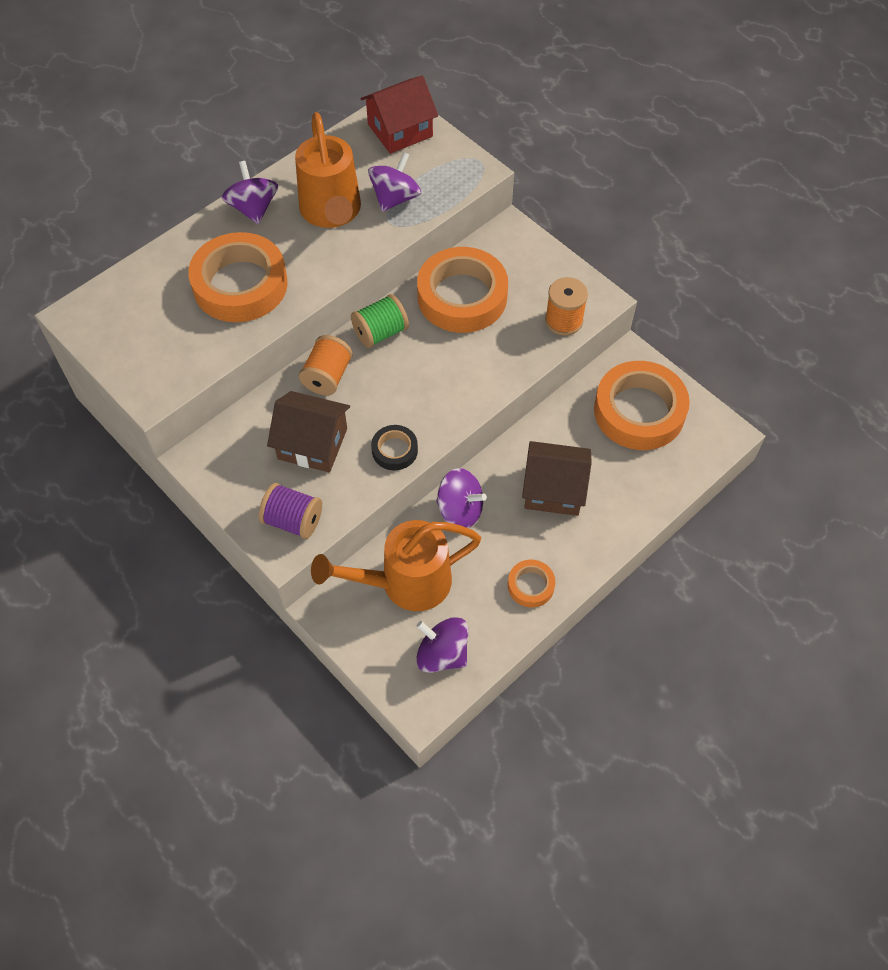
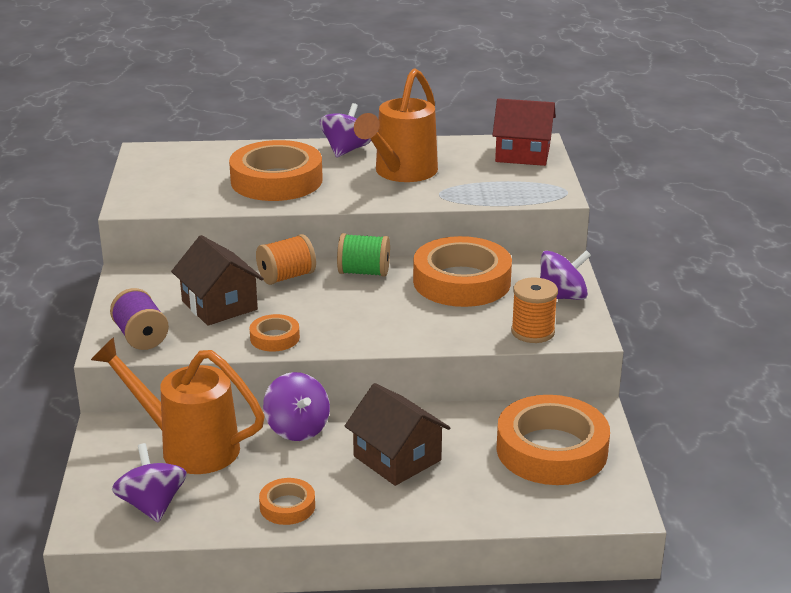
camera: 40 degrees right, 30 degrees down
purple spinning top [368,152,421,212] -> purple spinning top moved to [540,250,591,300]
black tape [371,425,418,471] -> orange tape [249,314,300,352]

